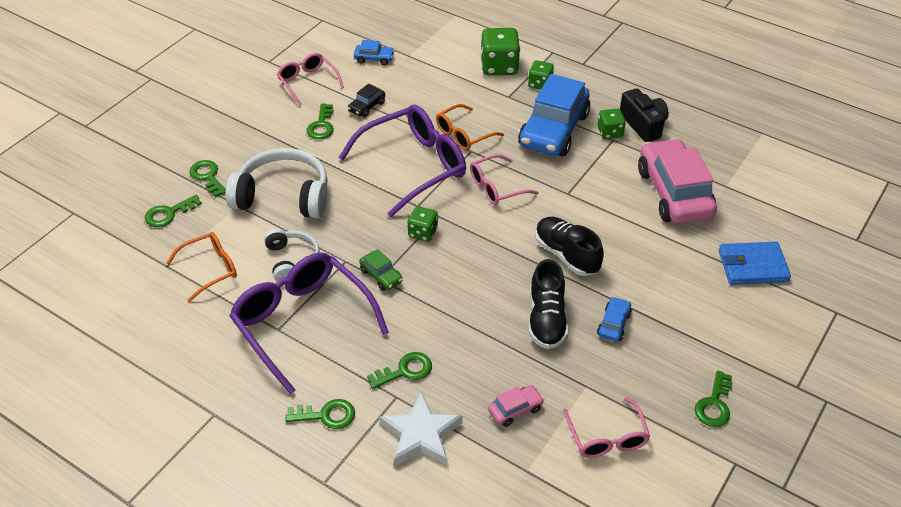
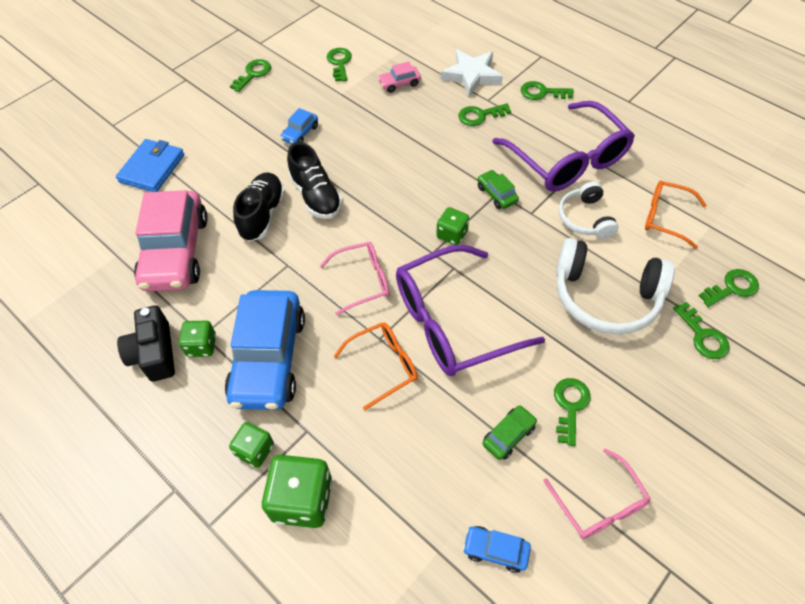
camera: 170 degrees left, 10 degrees up
orange glasses [166,232,237,302] -> orange glasses turned 45 degrees clockwise [645,180,706,249]
black car [348,84,385,117] -> green car [483,405,537,460]
blue car [518,74,590,157] -> blue car turned 150 degrees clockwise [225,290,305,410]
black shoe [529,259,568,349] -> black shoe moved to [233,173,285,241]
pink glasses [563,397,650,458] -> green key [327,48,352,82]
blue wallet [718,242,791,285] -> blue wallet turned 75 degrees counterclockwise [116,139,184,192]

